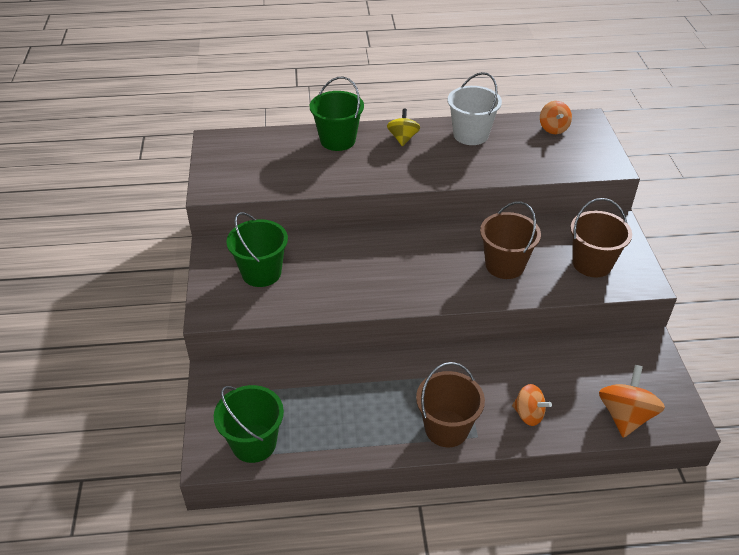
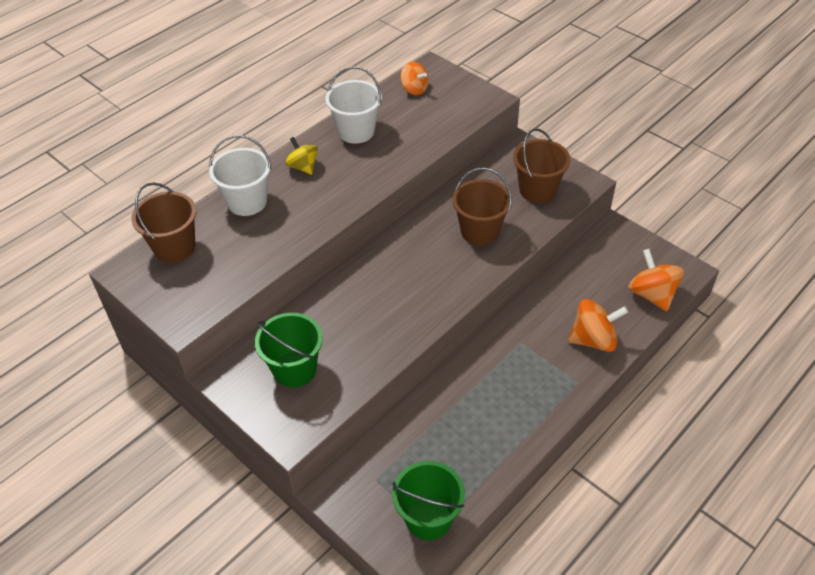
camera: 40 degrees left, 5 degrees up
green bucket [310,77,364,151] -> white bucket [209,135,271,216]
brown bucket [416,362,485,447] -> brown bucket moved to [131,182,196,263]
orange spinning top [512,384,552,426] -> orange spinning top [568,299,628,352], size x1.54

